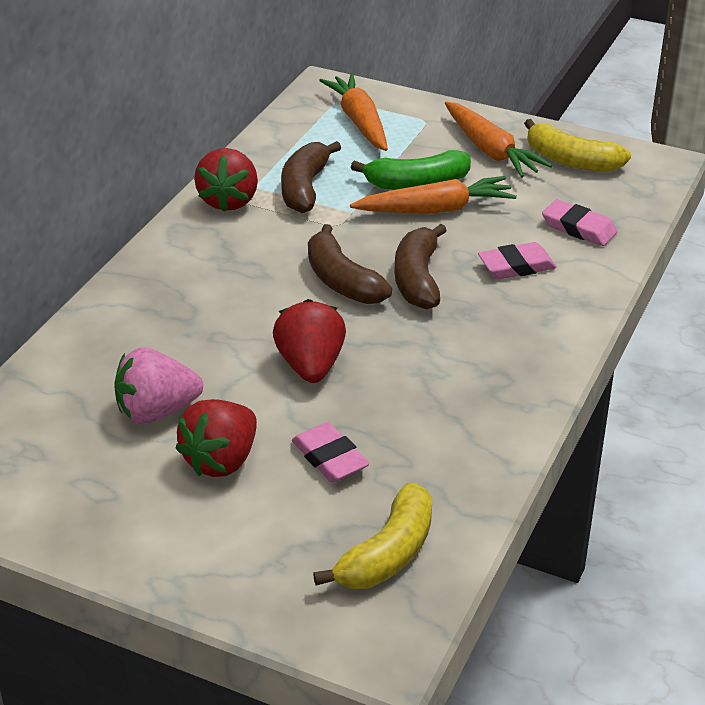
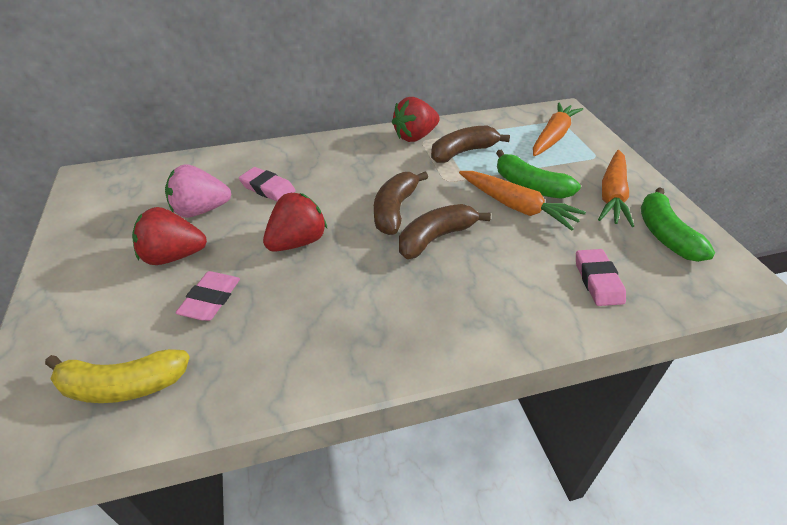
camera: 50 degrees right, 5 degrees up
pink strawberry [114,348,203,424] -> pink strawberry turned 45 degrees counterclockwise [165,164,231,218]
pink eraser [478,242,557,279] -> pink eraser moved to [239,167,296,201]
yellow banana [524,119,631,172] -> green banana [641,187,715,262]

